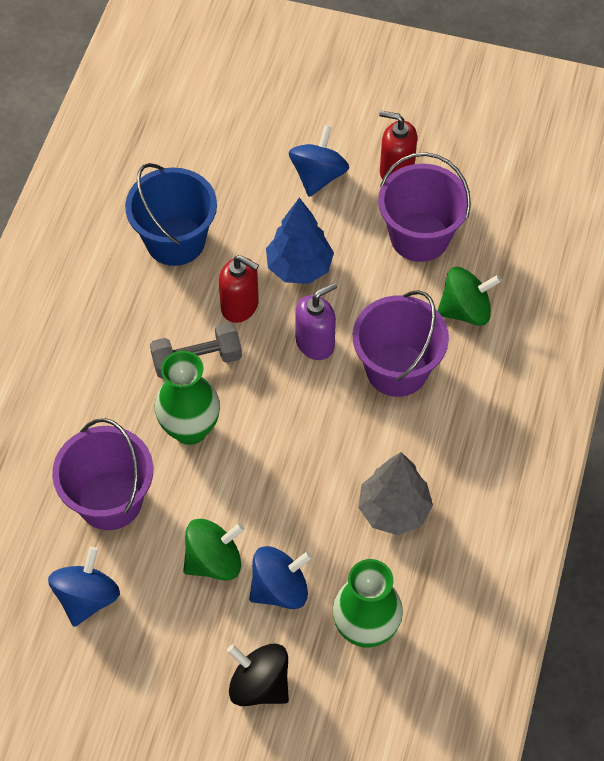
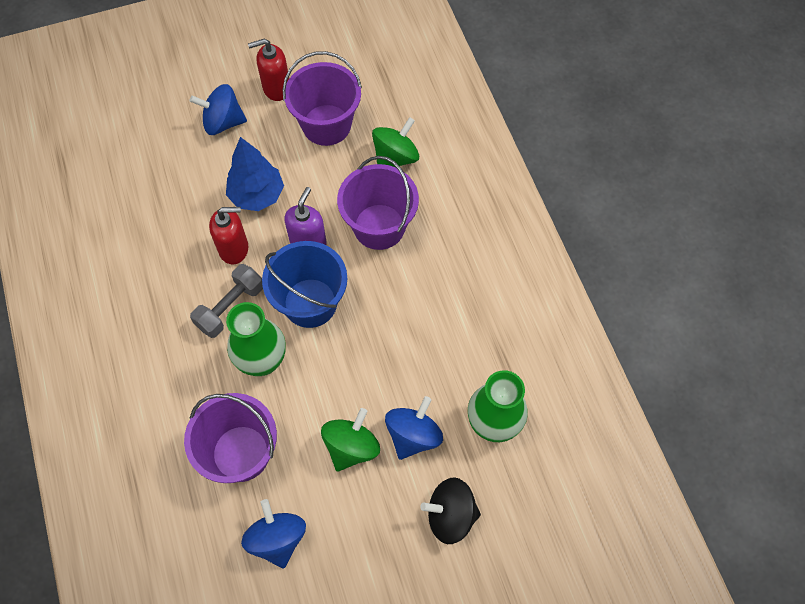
camera: 35 degrees left, 5 degrees up
blue bucket [125,163,217,266] -> blue bucket moved to [262,241,347,328]
blue spinning top [289,125,349,197] -> blue spinning top turned 75 degrees counterclockwise [190,84,247,135]
grey tree [358,452,433,535] -> none

